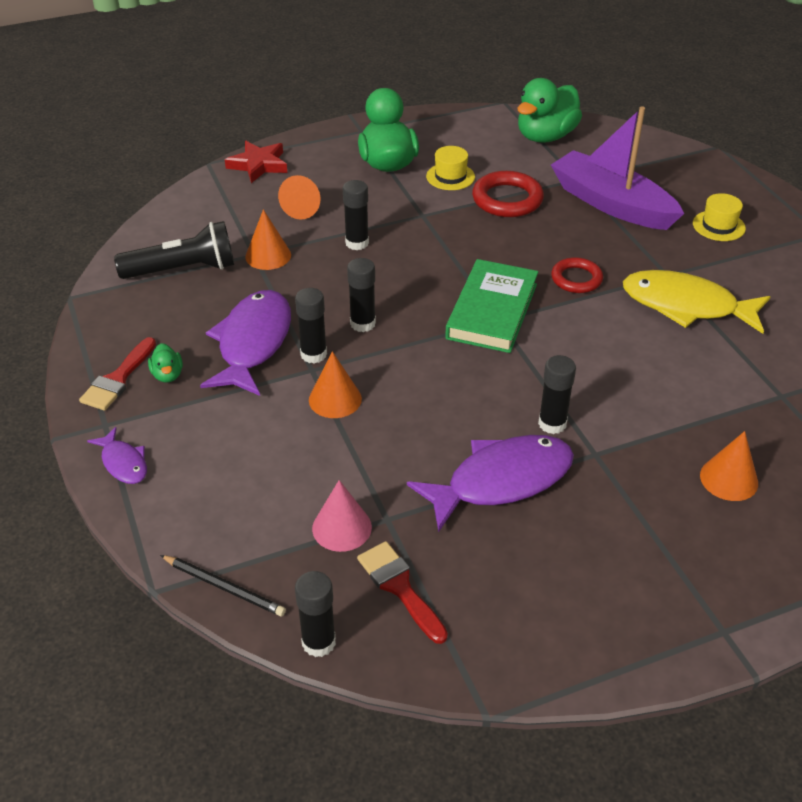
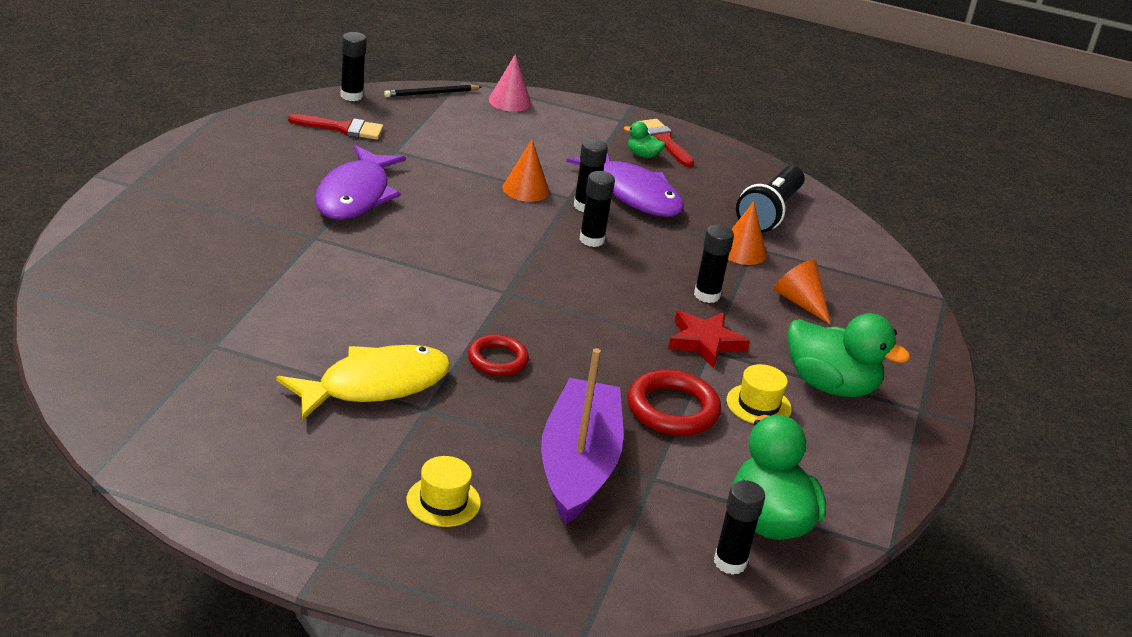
camera: 125 degrees right, 10 degrees down
purple fish [87,427,147,484] -> none
red star [225,141,287,183] -> red star moved to [668,311,750,368]
pink cone [312,480,372,552] -> pink cone moved to [489,54,531,112]
green book [445,259,538,353] -> none
black glue stick [538,355,576,434] -> black glue stick moved to [714,480,765,575]
purple boat [551,106,684,230] -> purple boat turned 75 degrees counterclockwise [541,348,623,524]
orange cone [700,431,758,501] -> none

